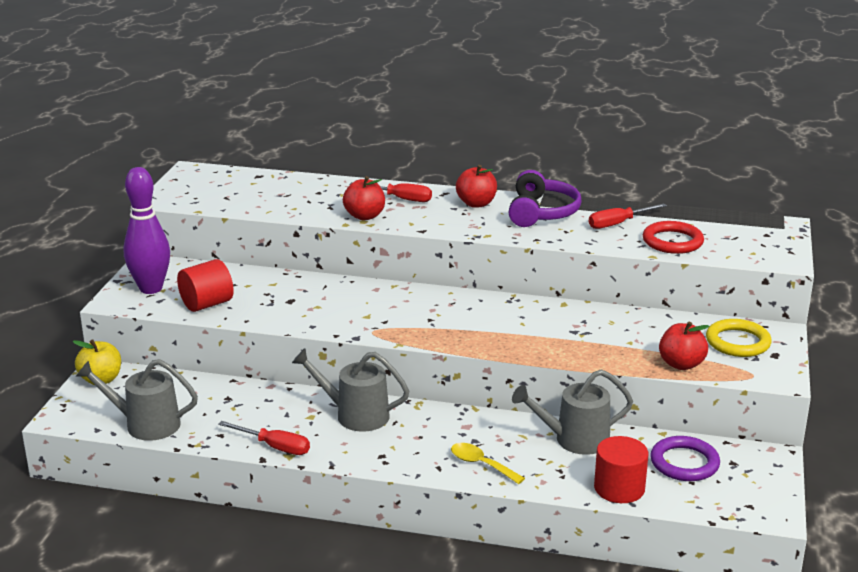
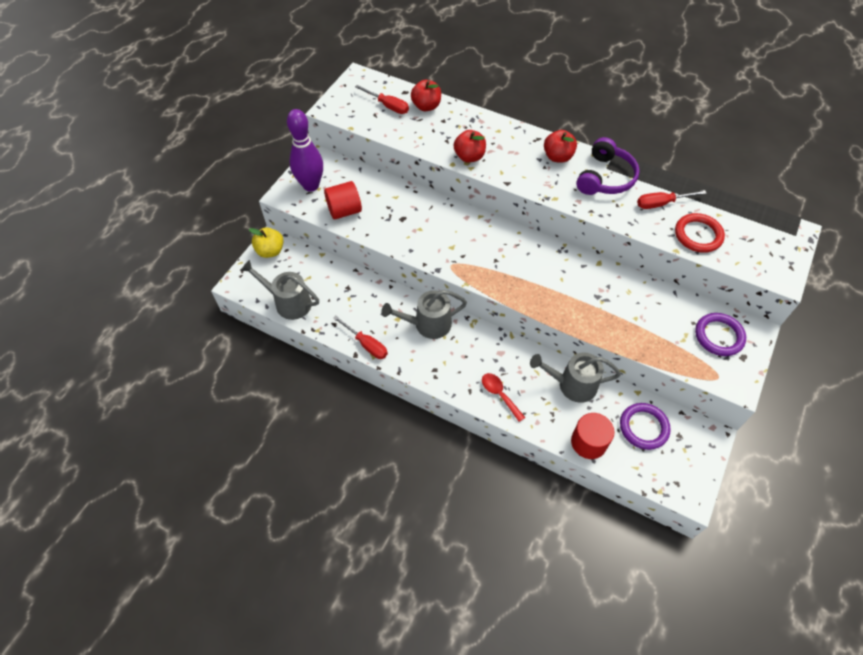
camera: 15 degrees right, 30 degrees up
grey watering can [292,348,409,432] -> grey watering can turned 45 degrees counterclockwise [382,290,467,339]
red screwdriver [349,182,432,202] -> red screwdriver moved to [355,85,409,114]
yellow spoon [451,443,525,484] -> red spoon [482,373,526,422]
red apple [659,322,710,370] -> red apple moved to [411,80,441,111]
yellow ring [706,319,772,357] -> purple ring [695,313,746,356]

